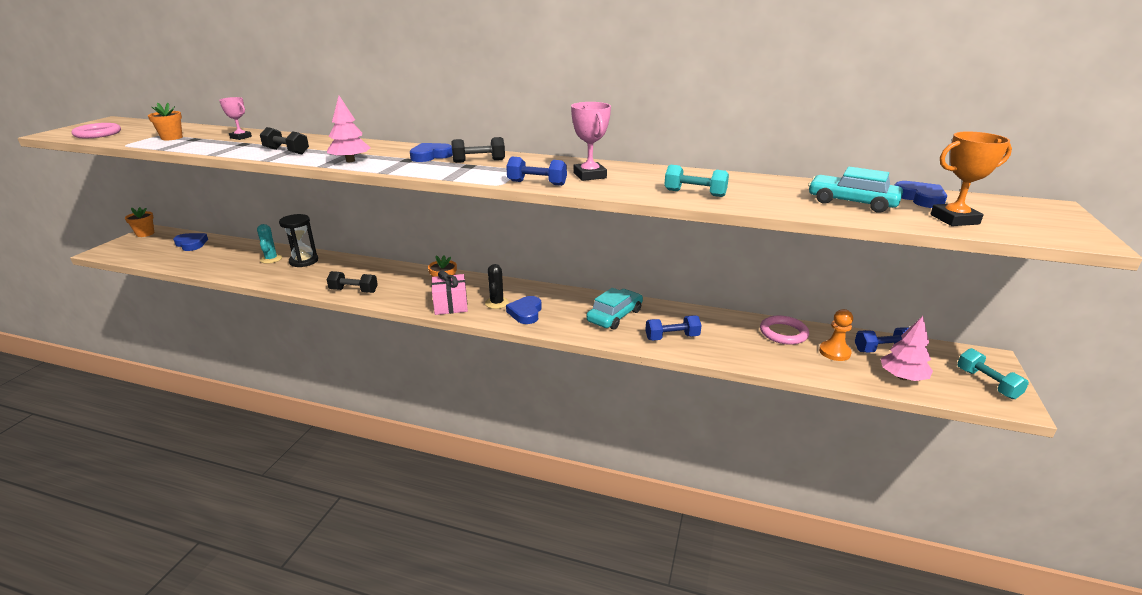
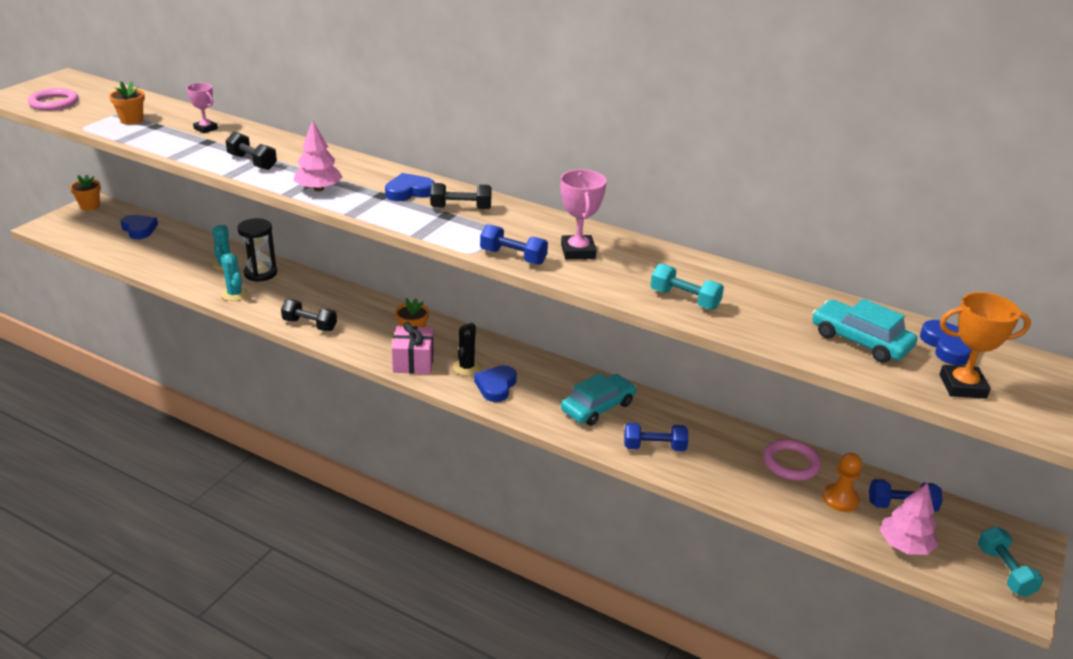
camera: 10 degrees right, 5 degrees up
none -> turquoise cactus [221,253,248,301]

